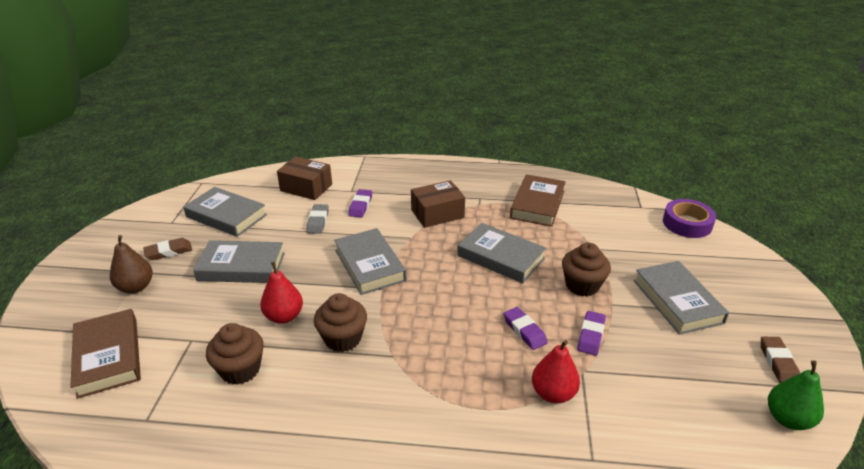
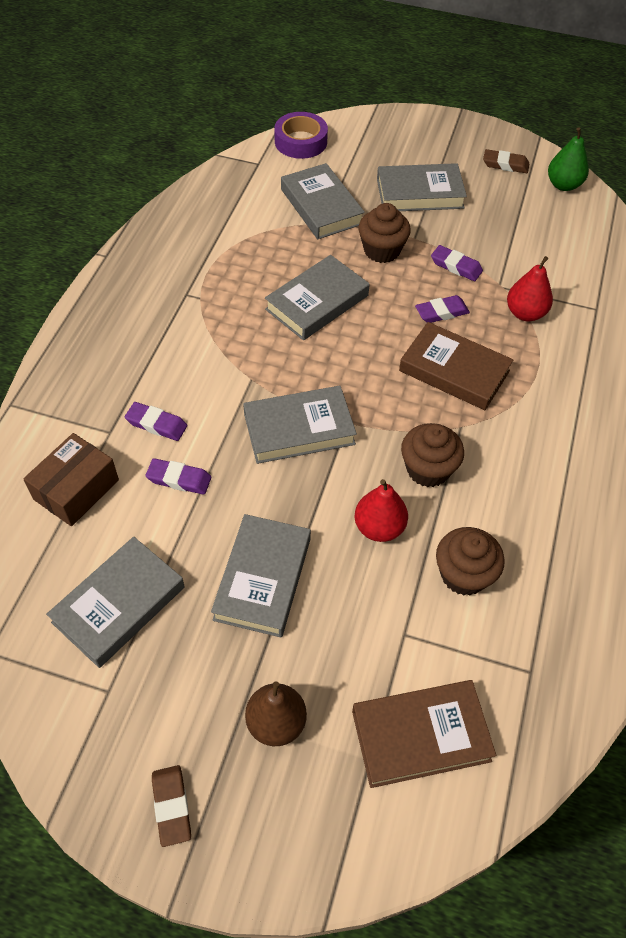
camera: 80 degrees left, 20 degrees up
brown eraser [143,238,192,260] -> brown eraser moved to [152,765,191,847]
grey eraser [307,204,329,234] -> purple eraser [146,458,211,494]
brown box [411,180,465,228] -> none
brown book [510,174,566,227] -> brown book moved to [399,322,513,410]
none -> grey book [281,163,365,239]

